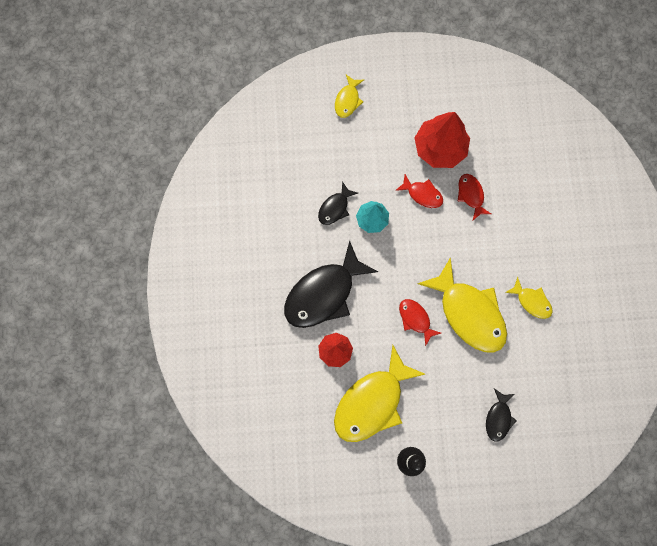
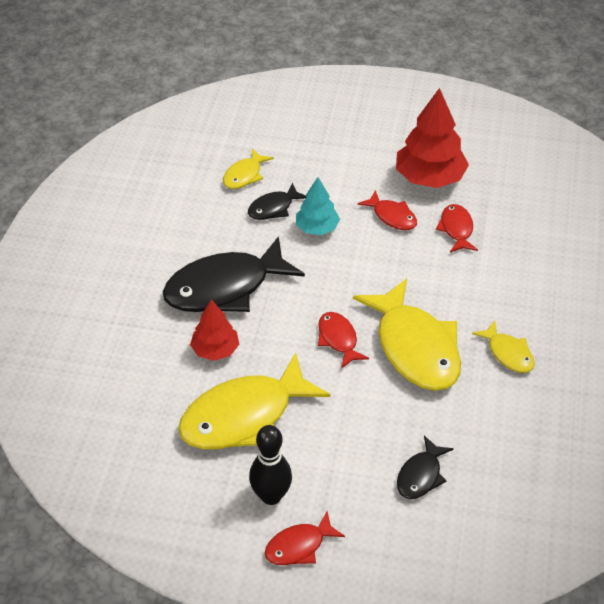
camera: 15 degrees right, 30 degrees down
yellow fish [335,75,364,118] -> yellow fish moved to [223,148,274,189]
none -> red fish [265,512,345,565]

